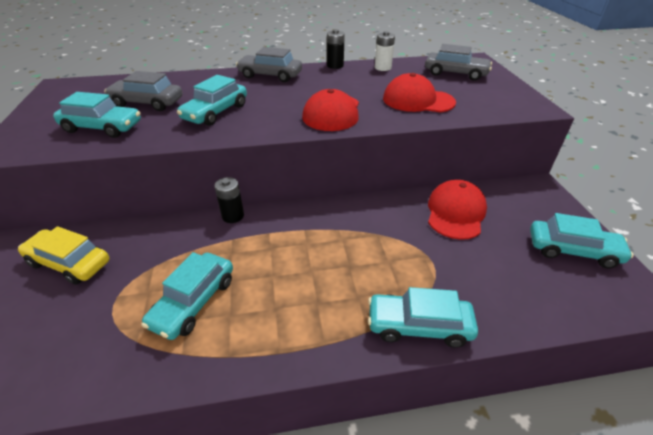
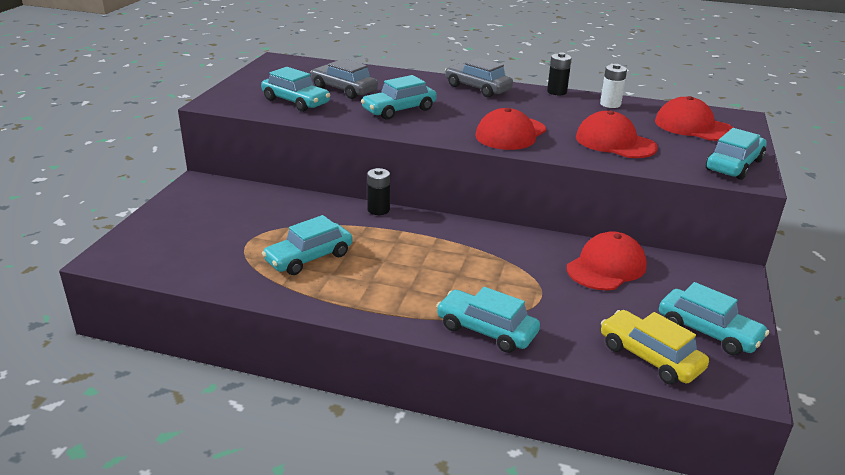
camera: 25 degrees right, 10 degrees down
yellow car [18,226,110,285] -> yellow car moved to [601,310,709,385]
grey car [425,44,492,81] -> red cap [655,96,733,141]
none -> turquoise car [706,128,767,180]

